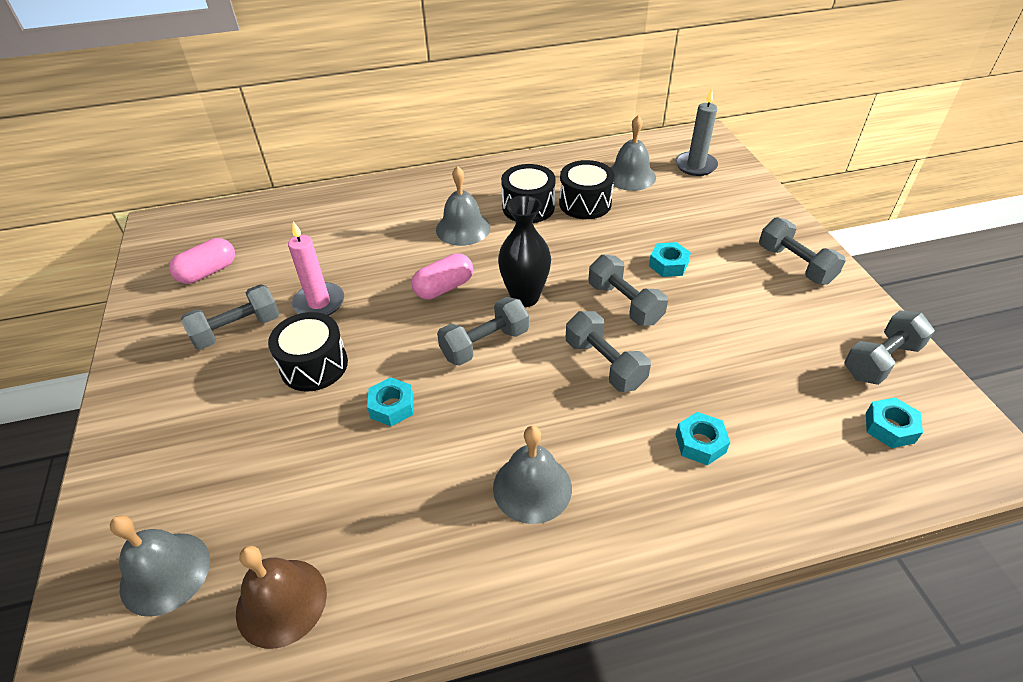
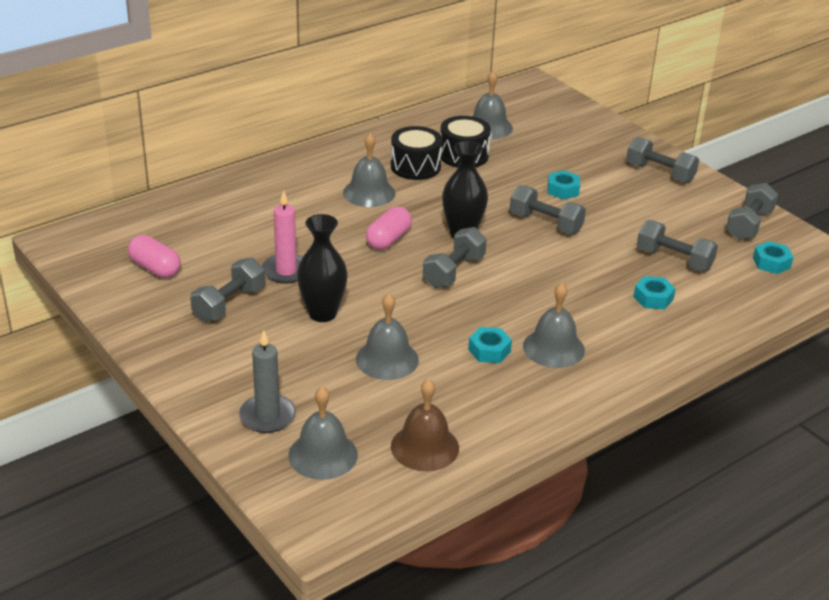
camera: 25 degrees left, 10 degrees down
pink capsule [169,238,235,284] -> pink capsule turned 75 degrees counterclockwise [128,235,181,278]
black drum [268,312,348,392] -> black vase [297,214,348,322]
turquoise nut [367,377,413,426] -> turquoise nut moved to [468,327,512,363]
grey dumbbell [566,311,651,392] -> grey dumbbell moved to [637,220,718,271]
grey candle [675,88,718,176] -> grey candle moved to [239,330,296,433]
none -> grey bell [356,293,419,380]

